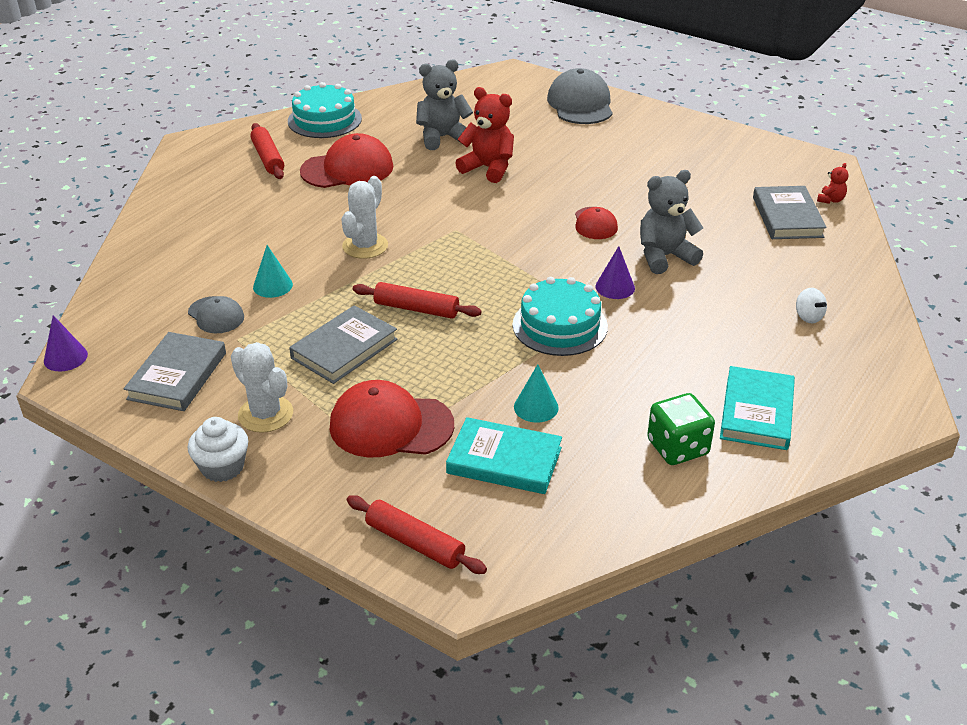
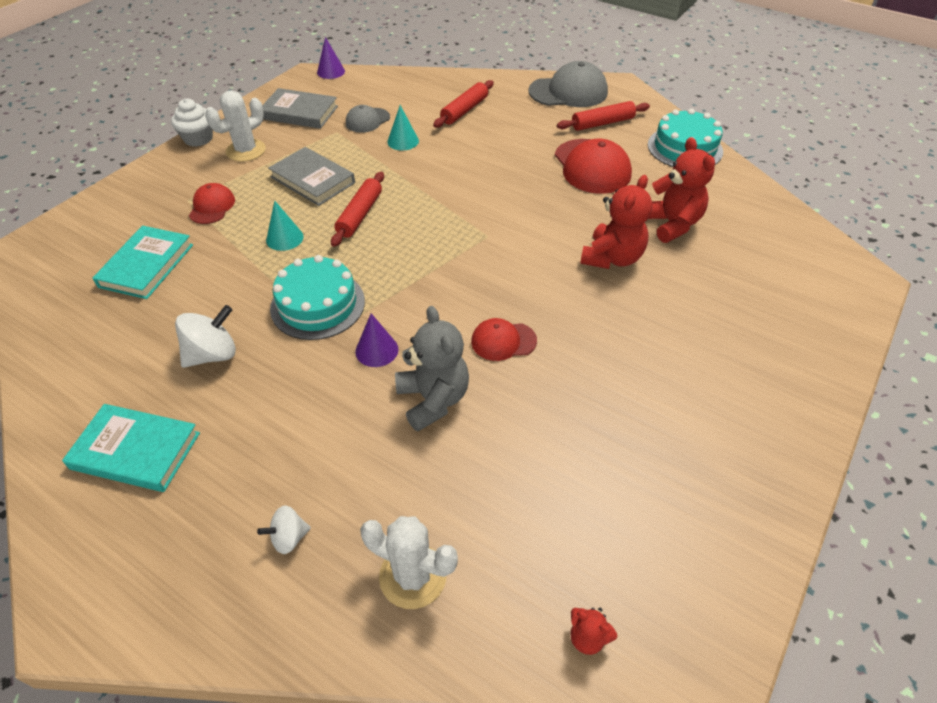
camera: 90 degrees right, 10 degrees up
red cap [330,380,454,458] -> red cap [189,183,235,224], size x0.57
white cactus [341,176,388,259] -> white cactus moved to [360,516,458,609]
red rolling pin [347,495,487,574] -> red rolling pin moved to [433,80,494,128]
grey teddy bear [416,59,473,150] -> red teddy bear [648,137,715,243]
turquoise cone [514,364,559,423] -> turquoise cone moved to [266,201,304,251]
grey cap [547,68,613,124] -> grey cap moved to [528,61,608,107]
green dice [647,393,715,465] -> none
grey book [753,186,827,239] -> none
none -> white spinning top [175,305,236,368]

